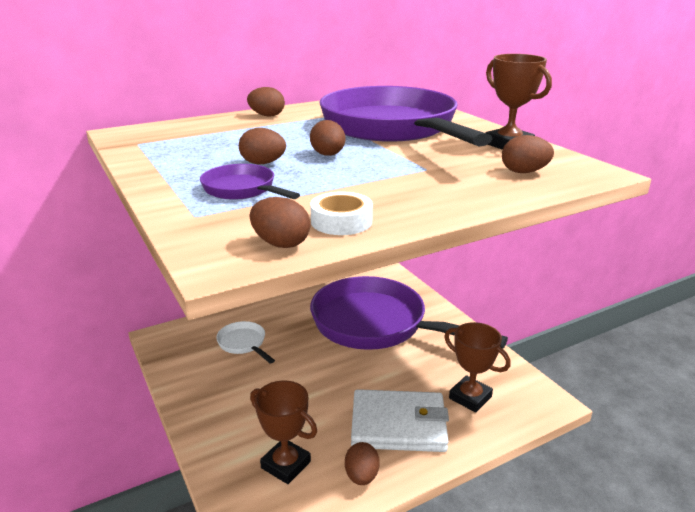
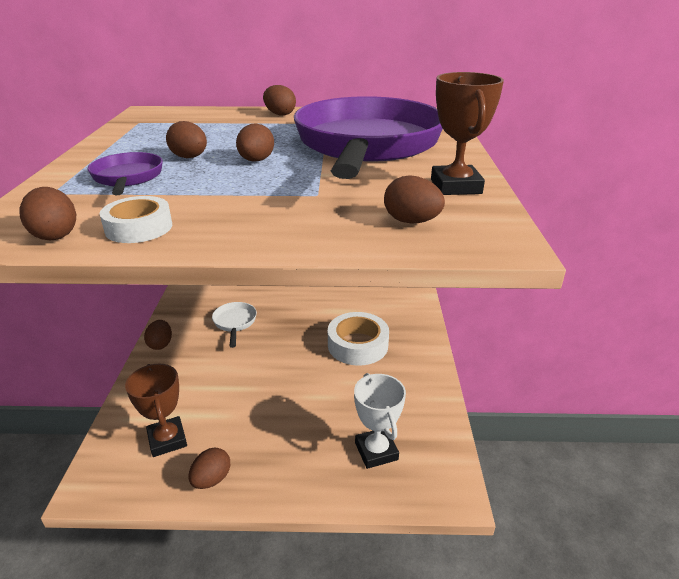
camera: 30 degrees right, 5 degrees up
purple pan [310,276,508,350] -> white tape [328,312,389,365]
white wallet [351,389,449,452] -> none
brown trophy [444,322,511,412] -> white trophy [354,373,406,469]
none -> brown egg [144,320,172,350]

